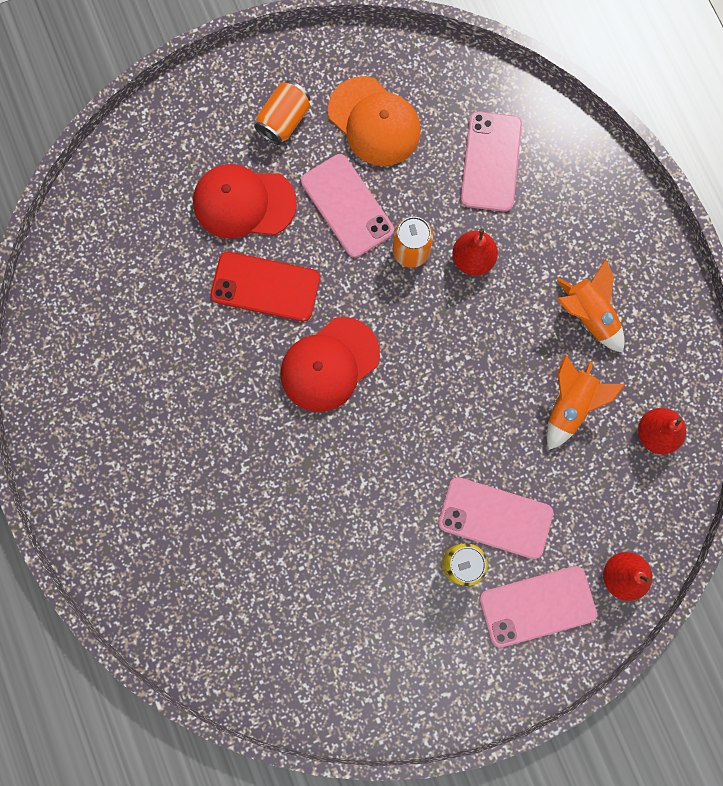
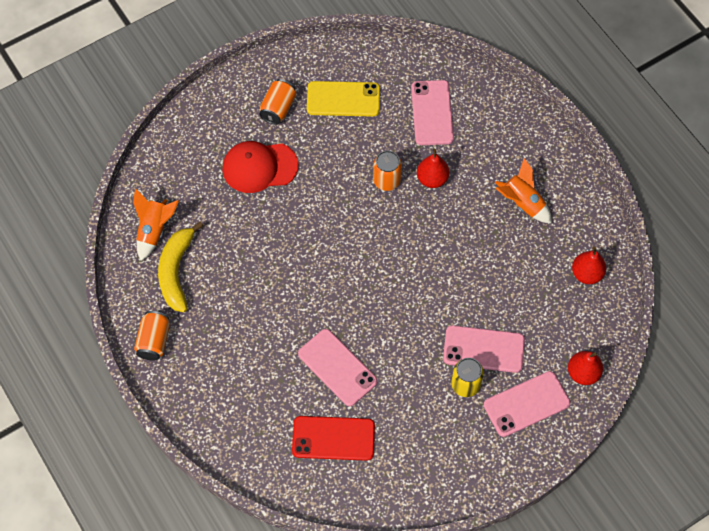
camera: 10 degrees left, 15 degrees down
red phone [211,252,320,322] -> red phone moved to [292,416,375,461]
red cap [280,317,380,412] -> none
pink phone [301,154,394,258] -> pink phone moved to [298,329,377,406]
orange cap [328,76,421,166] -> yellow phone [307,81,380,117]
orange rocket [546,354,626,450] -> orange rocket moved to [133,188,179,261]
none -> orange can [134,311,170,361]
none -> yellow banana [158,221,204,312]

